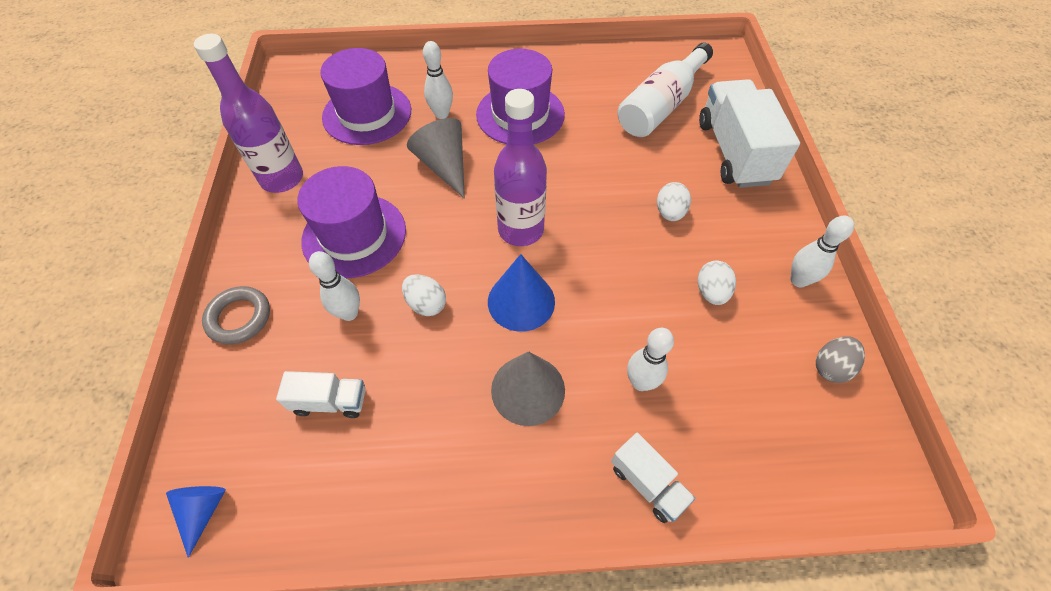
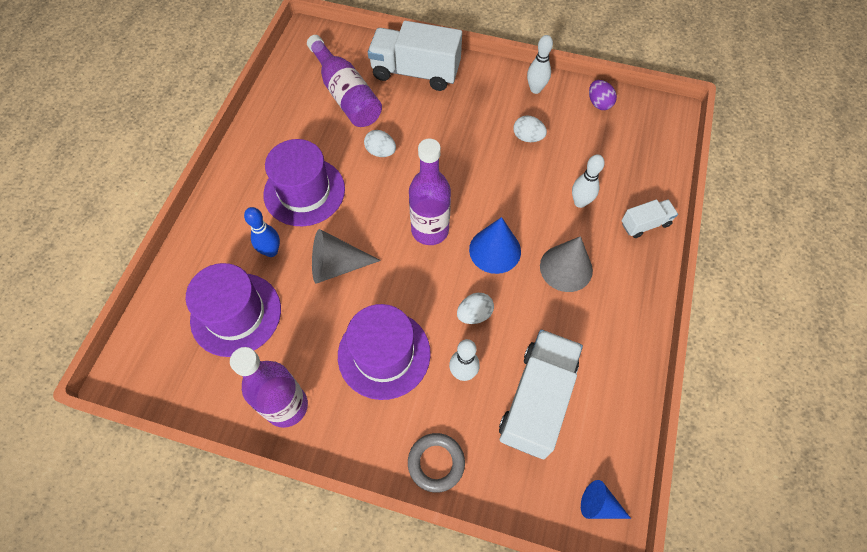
camera: 70 degrees left, 5 degrees up
white truck [276,371,366,418] -> white truck [499,330,583,459], size x1.98
white bowling pin [423,41,453,119] -> blue bowling pin [244,207,280,257]
white bottle [617,43,713,137] -> purple bottle [307,35,382,127]
white egg [657,182,691,221] -> white egg moved to [364,130,396,157]
grey egg [816,337,865,383] -> purple egg [589,80,617,110]

